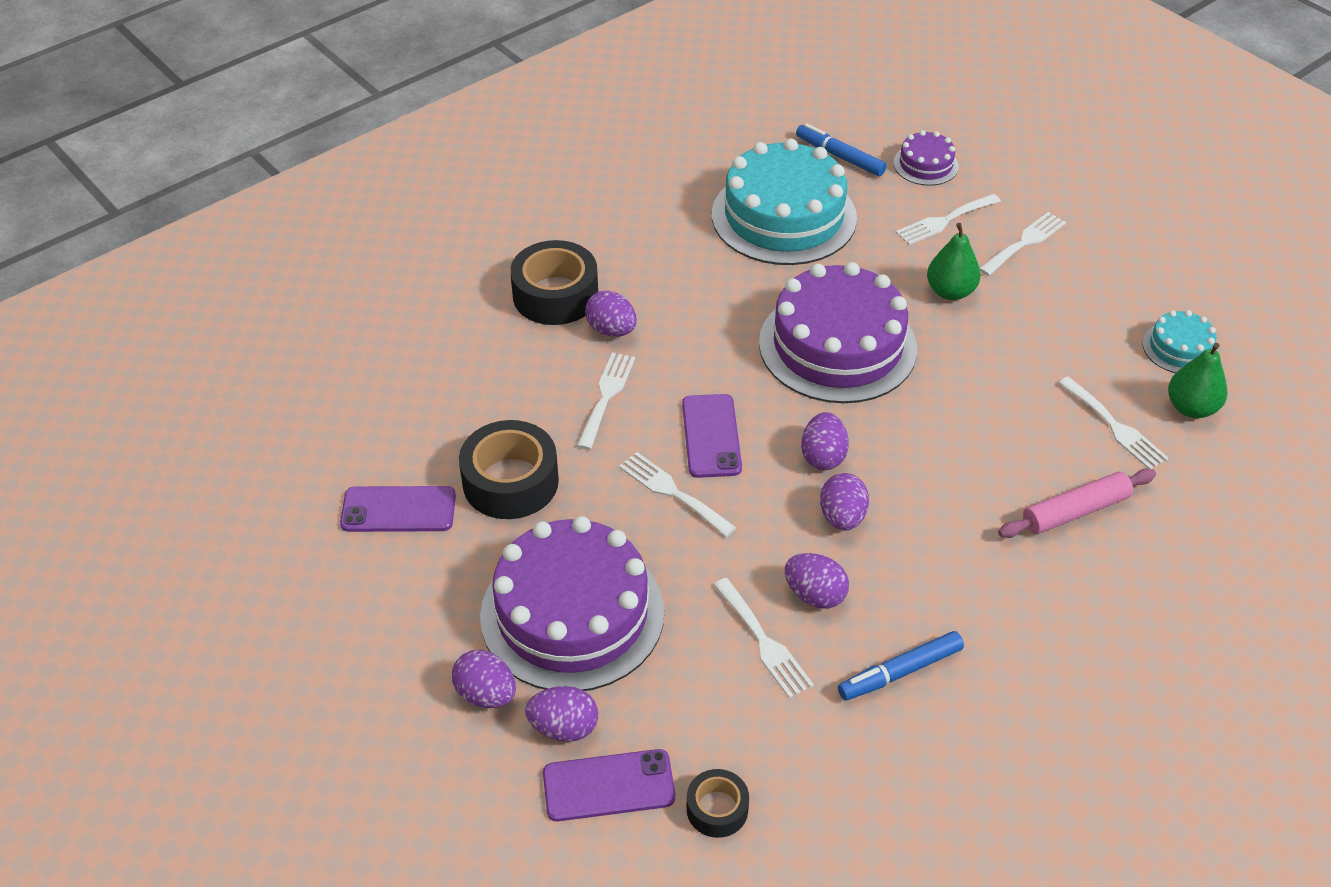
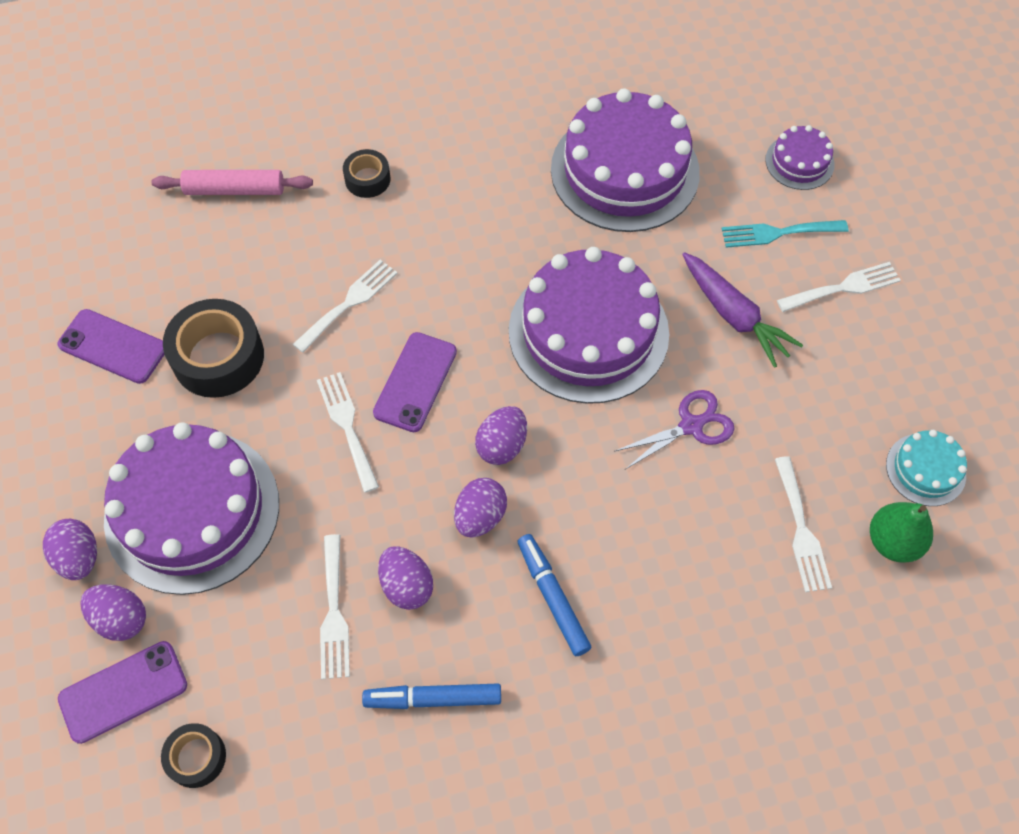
camera: 25 degrees right, 15 degrees up
black tape [510,240,598,325] -> black tape [343,149,390,198], size x0.54
purple phone [543,749,675,821] -> purple phone turned 45 degrees counterclockwise [58,641,187,744]
purple egg [585,290,637,337] -> none
turquoise cake [712,139,857,265] -> purple cake [551,88,700,232]
blue marker [796,123,887,176] -> blue marker moved to [518,534,591,656]
white fork [896,194,1001,245] -> turquoise fork [721,220,848,248]
green pear [927,223,981,300] -> purple carrot [682,252,803,368]
pink rolling pin [998,469,1156,538] -> pink rolling pin moved to [151,170,313,195]
none -> purple scissors [615,390,735,469]

